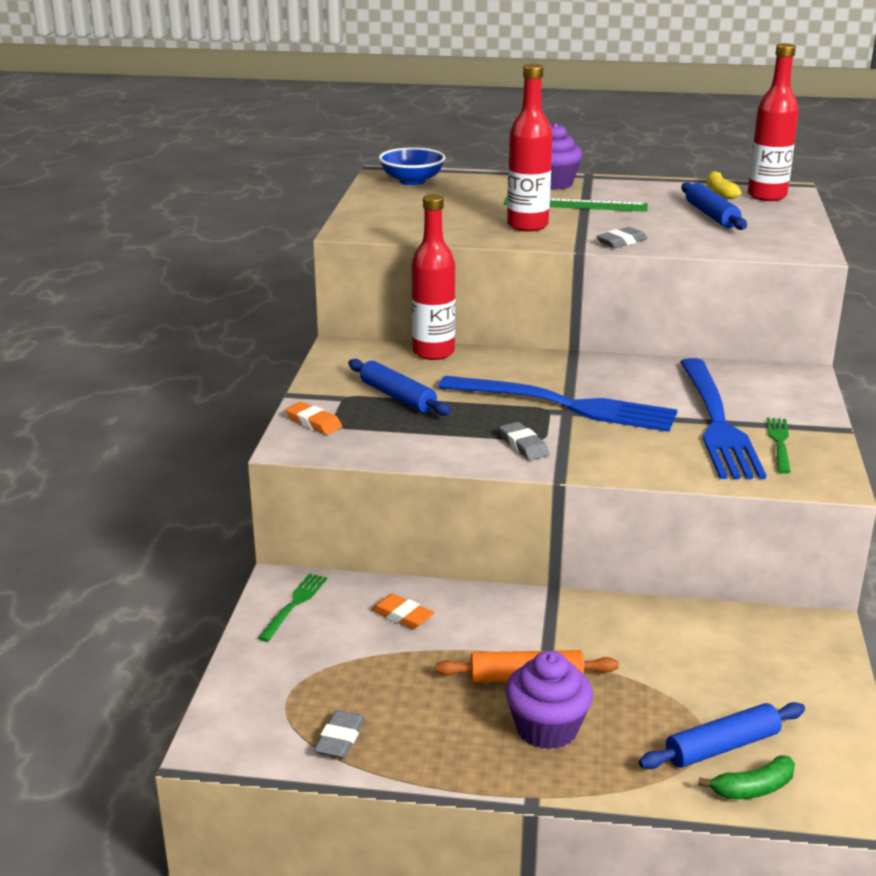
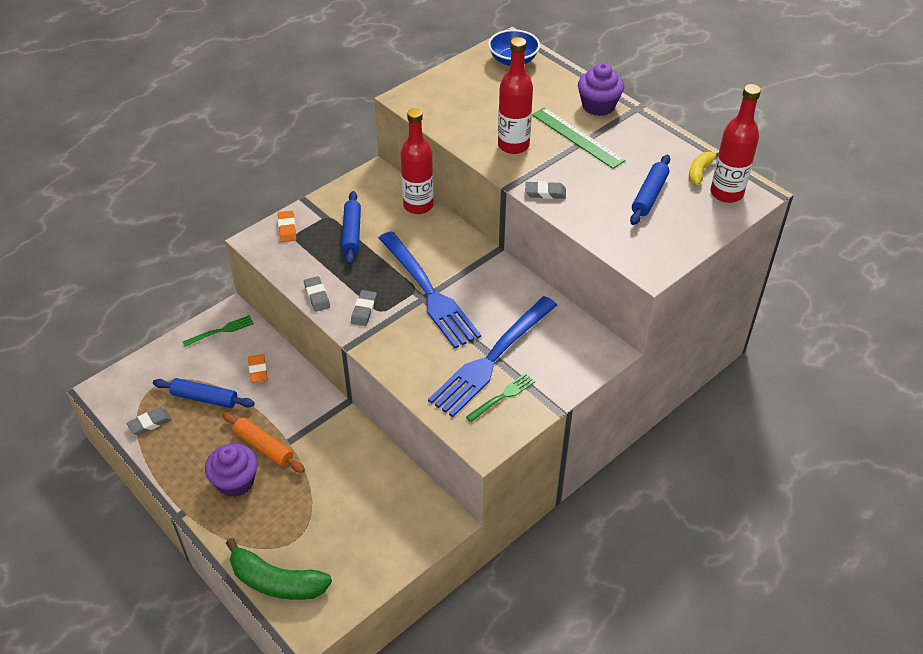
camera: 40 degrees right, 20 degrees up
blue rolling pin [639,702,805,769] -> blue rolling pin moved to [153,378,255,408]
green banana [698,755,795,799] -> green banana [226,538,332,600], size x1.84
none -> grey eraser [304,276,330,312]

